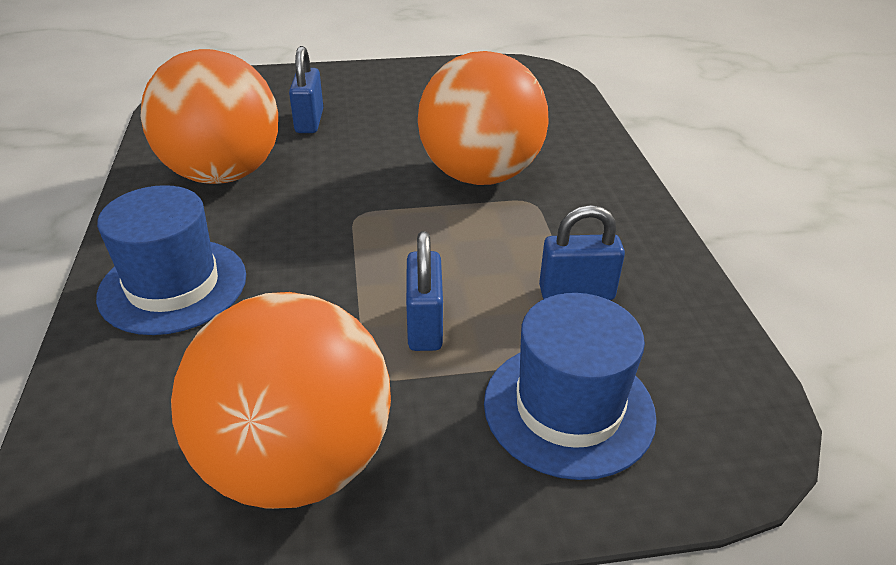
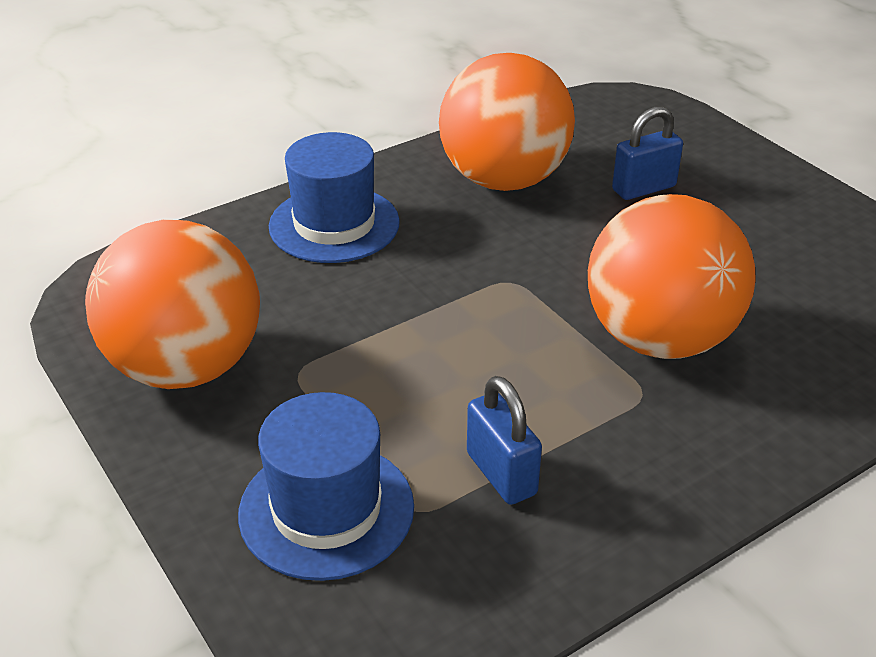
camera: 65 degrees right, 0 degrees up
blue padlock [406,231,443,351] -> none

